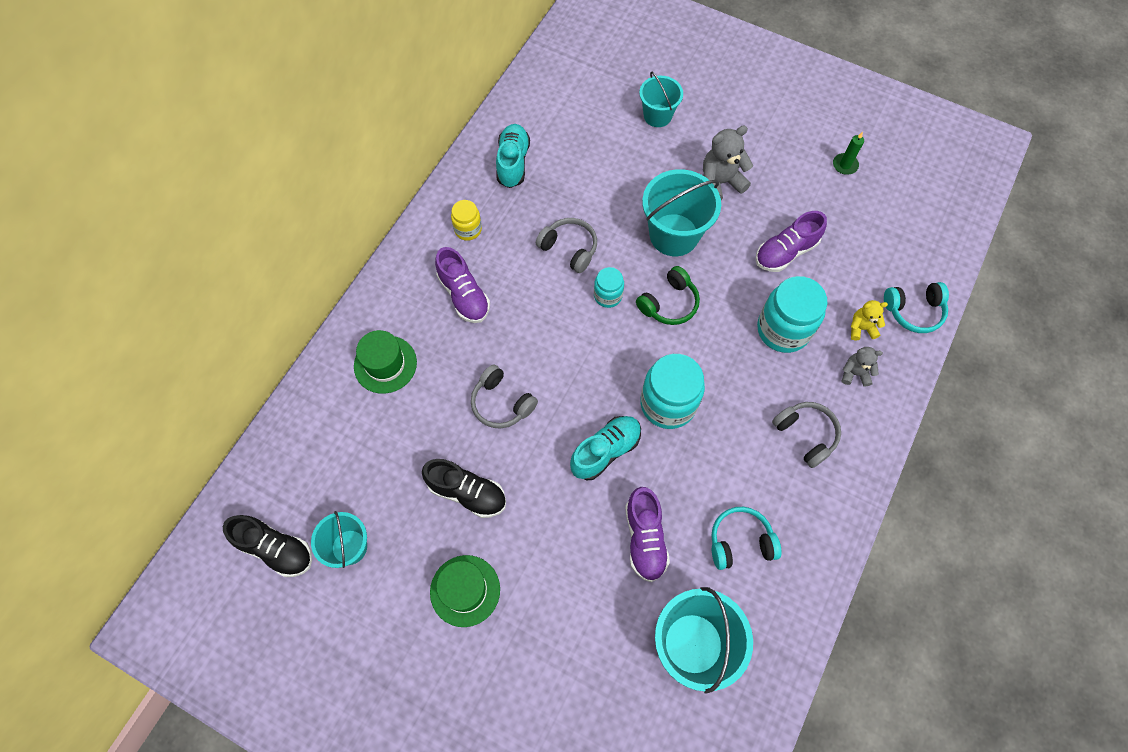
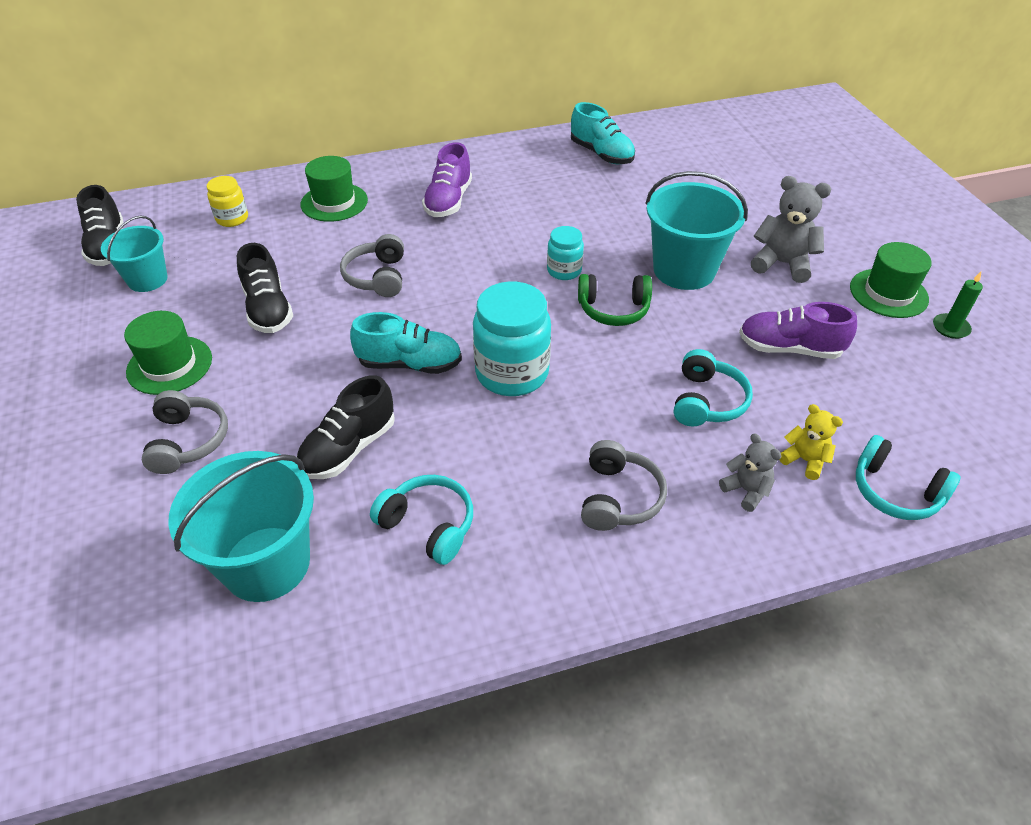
camera: 45 degrees right, 20 degrees down
yellow jar [451,200,482,241] -> yellow jar moved to [207,176,248,227]
turquoise shoe [496,124,530,188] -> turquoise shoe turned 90 degrees clockwise [571,102,635,164]
grey headphones [536,218,597,273] -> grey headphones moved to [142,390,228,474]
purple shoe [625,487,670,582] -> black shoe [297,375,395,479]
turquoise bucket [639,72,683,127] -> none
turquoise jar [757,276,828,353] -> turquoise headphones [674,349,753,427]
none -> green hat [850,242,932,318]

